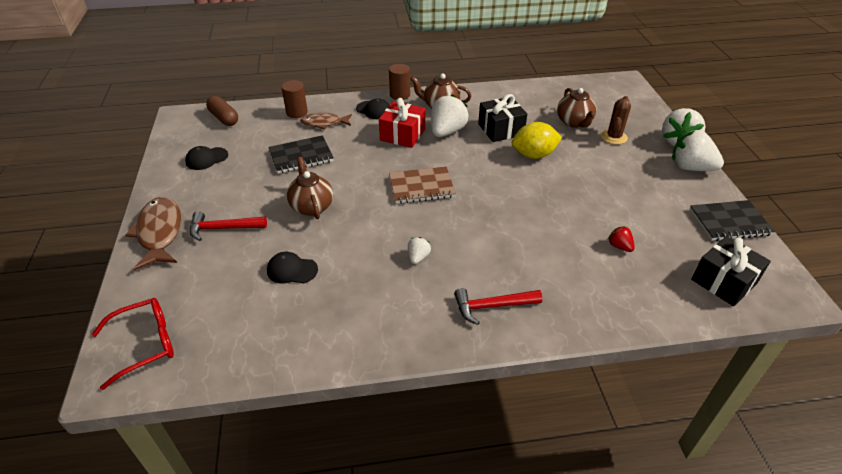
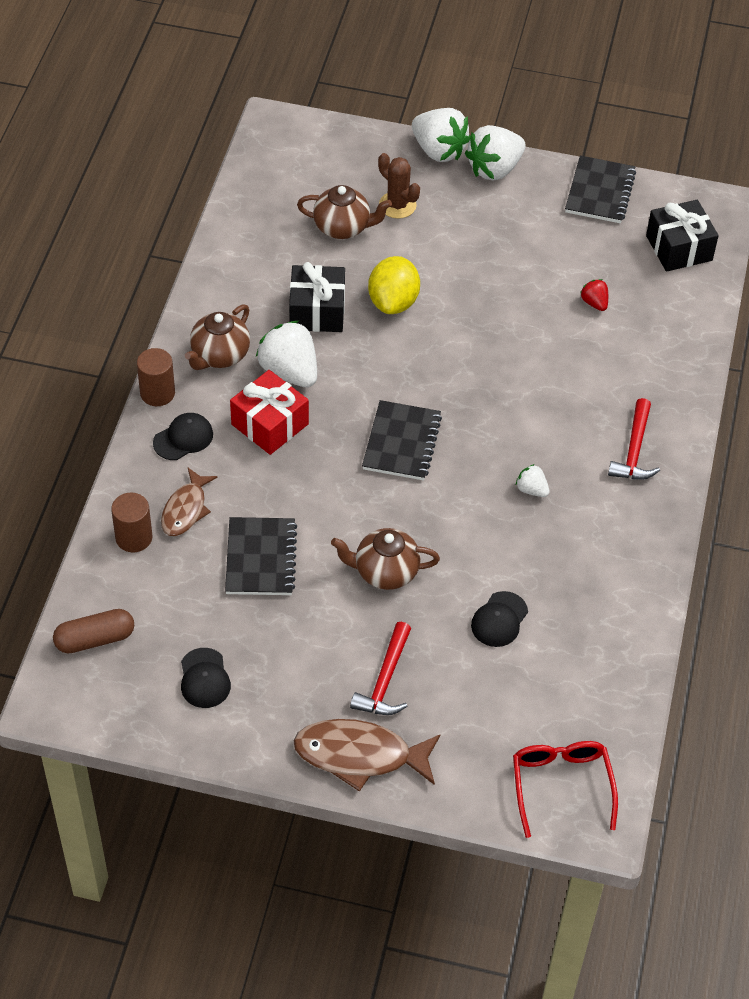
camera: 70 degrees left, 10 degrees up
brown notebook [389,166,456,204] -> black notebook [362,400,442,480]
red strawberry [608,226,635,252] -> red strawberry turned 75 degrees clockwise [580,279,608,311]

